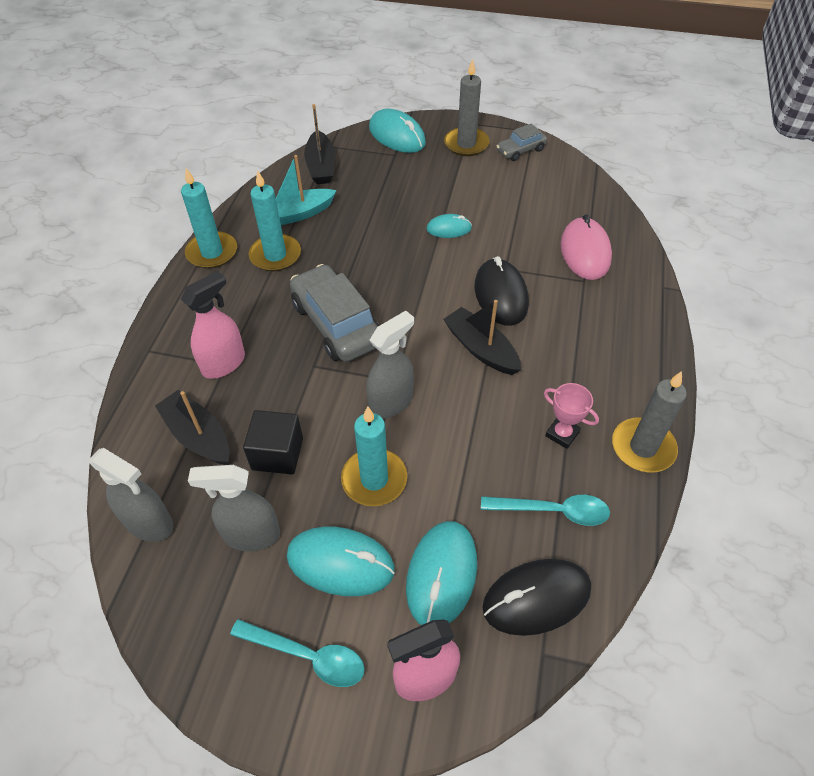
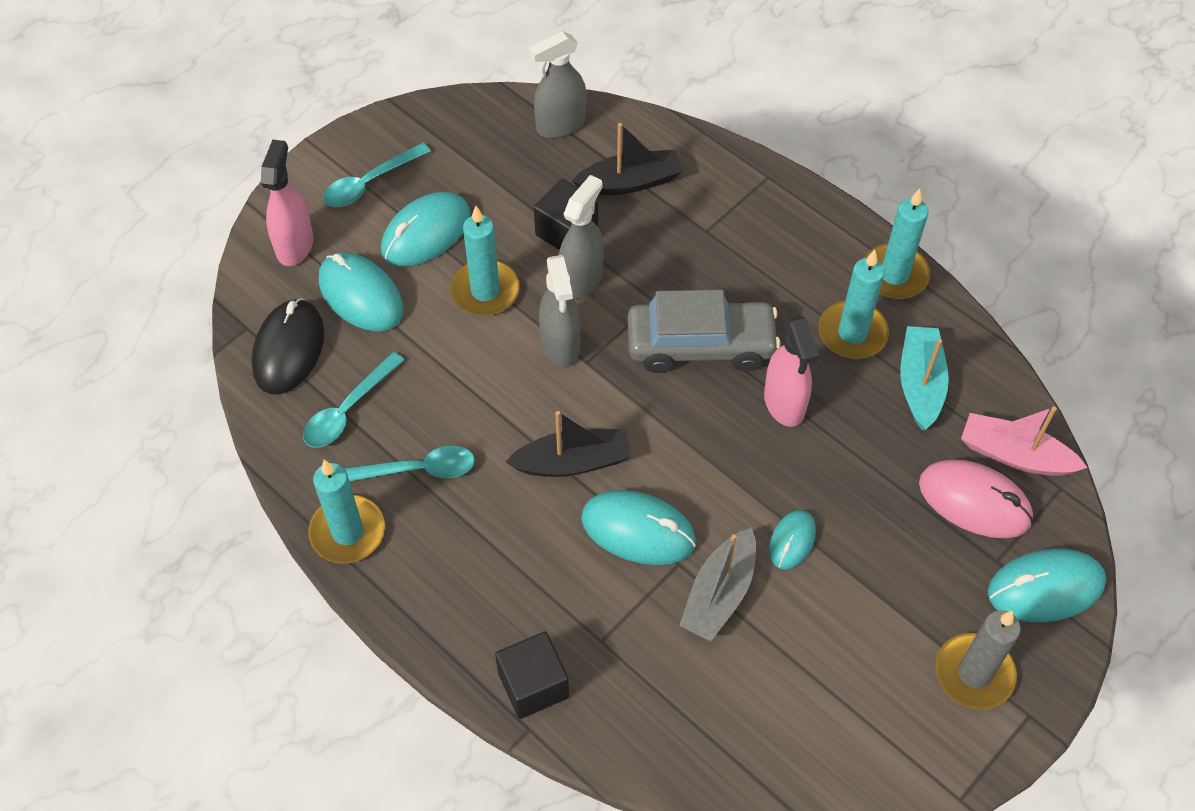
camera: 120 degrees right, 5 degrees up
pink spray bottle [181,271,245,379] -> pink spray bottle moved to [764,315,819,427]
grey spray bottle [188,465,280,551] -> grey spray bottle moved to [559,175,604,299]
black boat [304,104,335,184] -> pink boat [961,406,1088,476]
black mouse [475,256,529,326] -> turquoise mouse [581,490,696,565]
grey car [497,123,547,161] -> none
pink trophy [544,383,599,449] -> turquoise spoon [344,446,475,482]
pink mouse [561,214,612,280] -> pink mouse moved to [919,459,1033,538]
grey candle [612,371,687,473] -> turquoise candle [308,460,385,564]
none -> black cube [495,631,569,719]
none -> grey boat [679,527,756,641]

